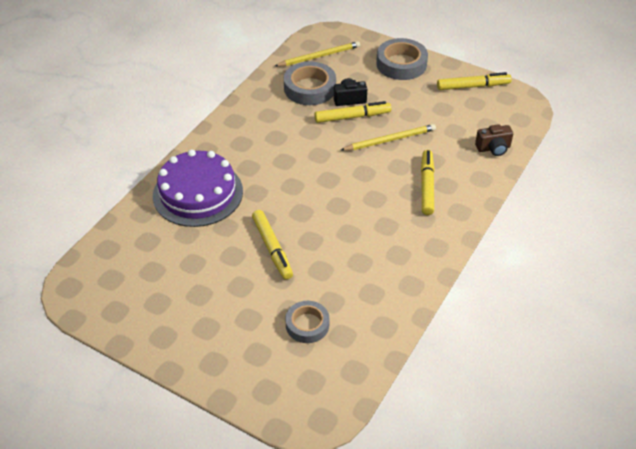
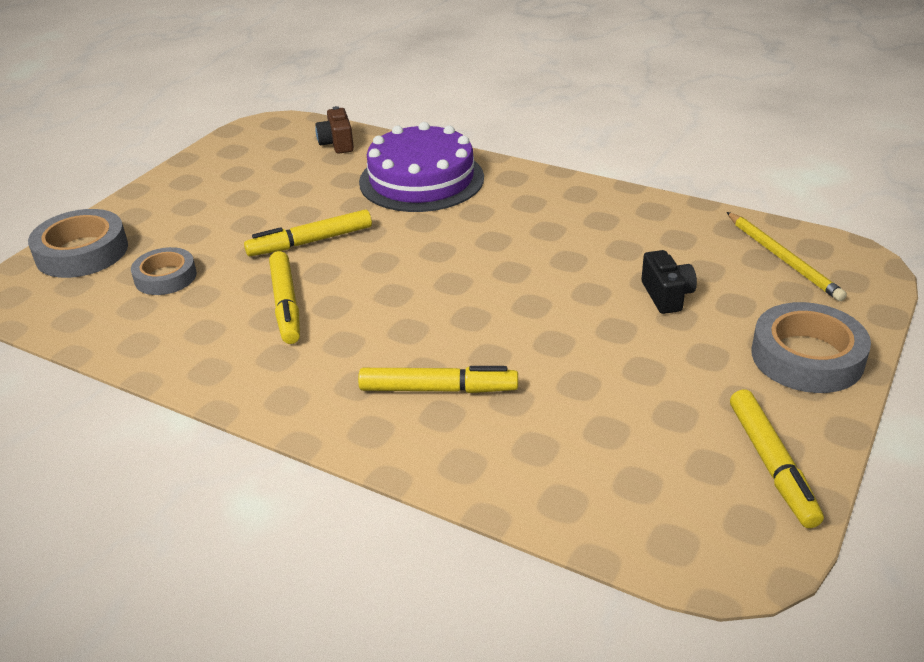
camera: 90 degrees right, 10 degrees down
grey tape [284,61,336,105] -> grey tape moved to [28,209,128,278]
yellow marker [314,101,391,123] -> yellow marker moved to [269,251,300,344]
yellow pencil [341,124,436,151] -> none
brown camera [475,124,513,156] -> brown camera moved to [315,106,354,154]

